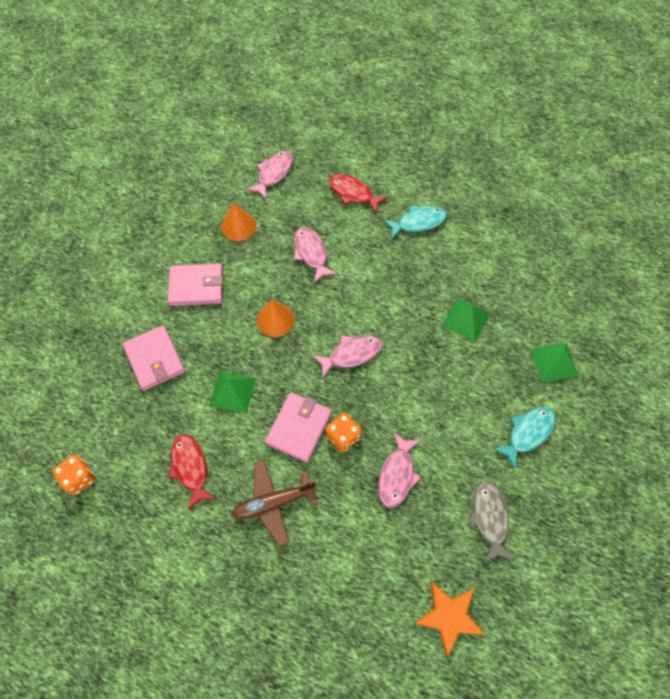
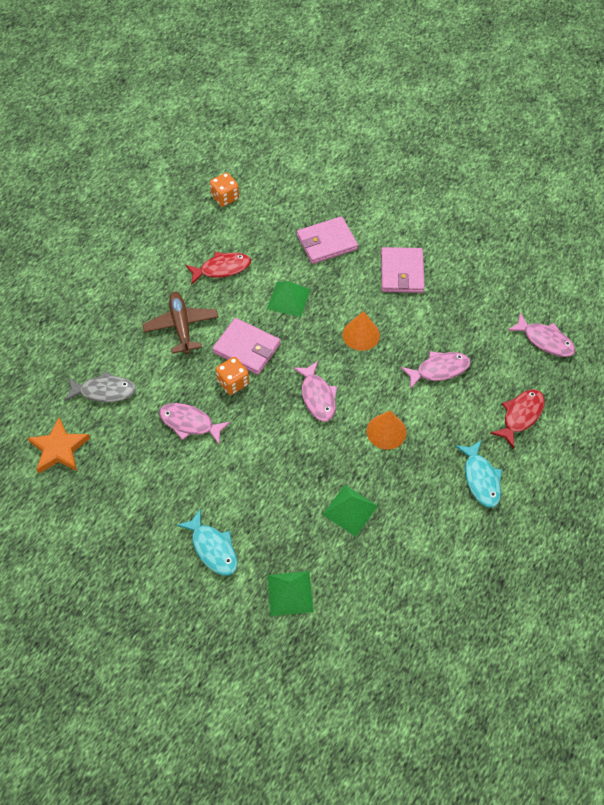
camera: 95 degrees right, 5 degrees down
orange cone [221,202,256,241] -> orange cone moved to [367,411,406,450]
grey fish [468,481,514,562] -> grey fish moved to [64,371,136,403]

